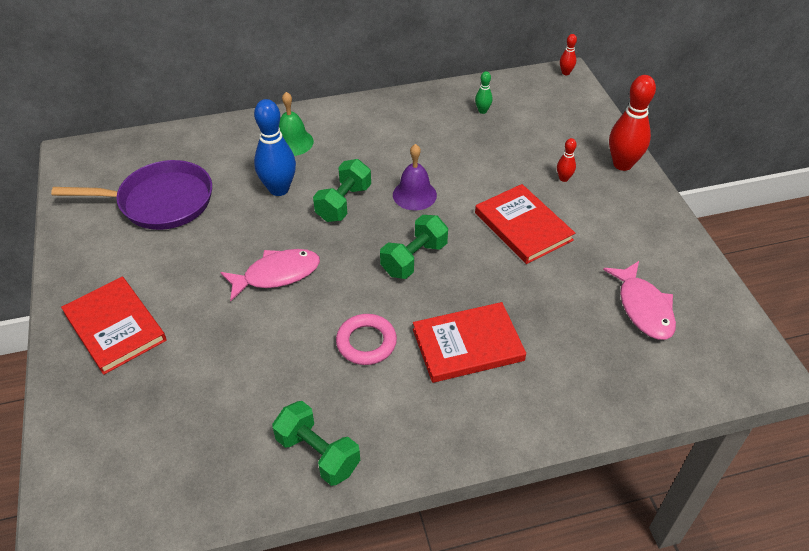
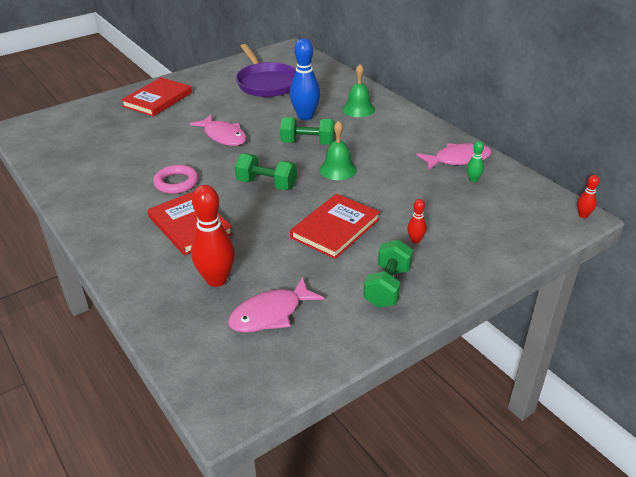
camera: 70 degrees right, 10 degrees down
green dumbbell [272,401,360,486] -> green dumbbell moved to [363,240,413,308]
purple bell [393,144,437,210] -> green bell [319,121,357,180]
red bowling pin [609,75,656,171] -> red bowling pin moved to [191,185,235,287]
none -> pink fish [417,143,492,170]

